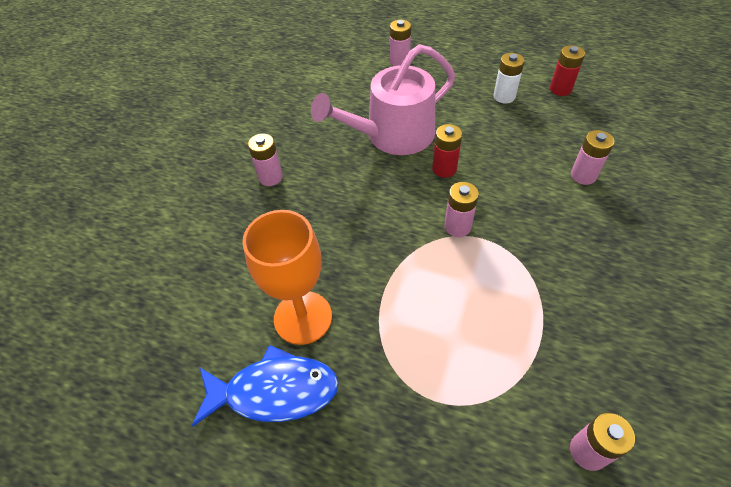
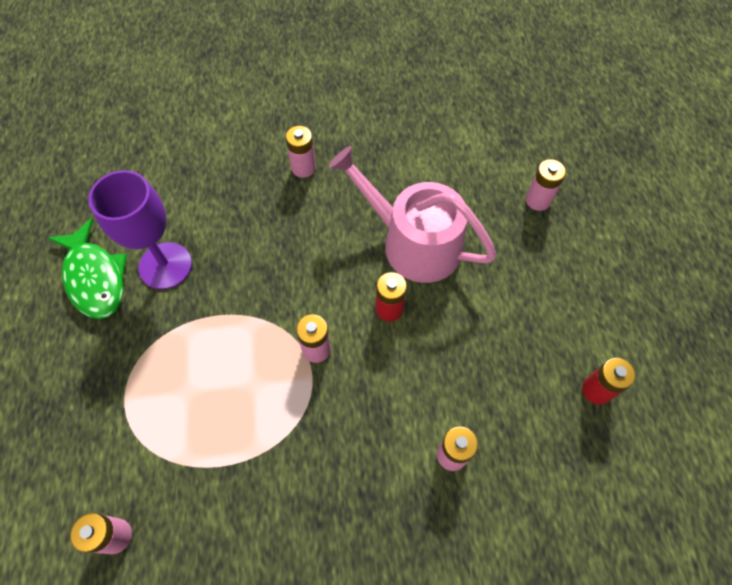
camera: 60 degrees right, 10 degrees up
blue fish [192,345,339,426] -> green fish [48,218,127,319]
orange goblet [243,210,332,345] -> purple goblet [88,170,192,289]
white battery [493,53,525,103] -> none

